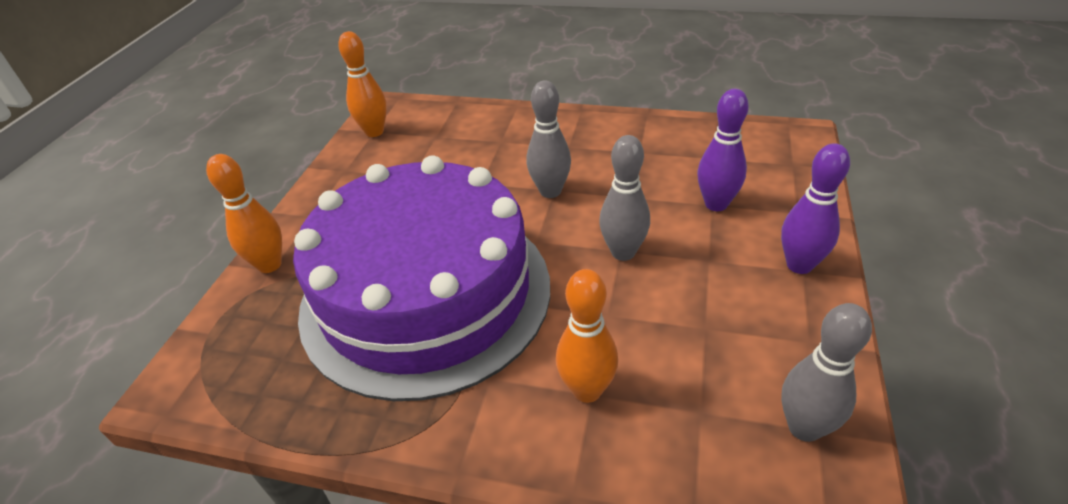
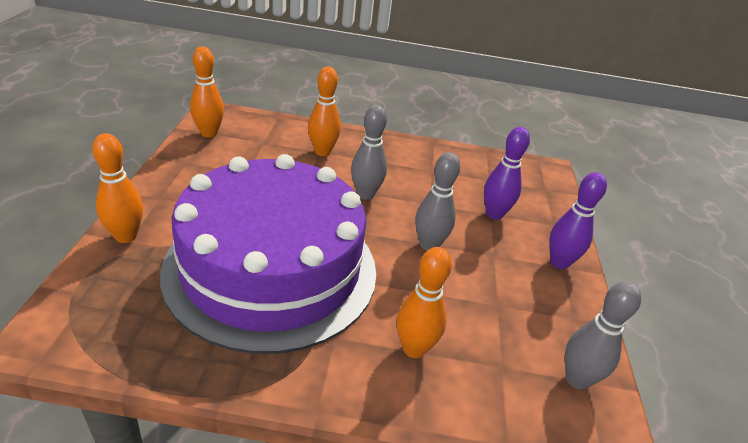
camera: 15 degrees left, 5 degrees down
none -> orange bowling pin [308,67,341,156]

